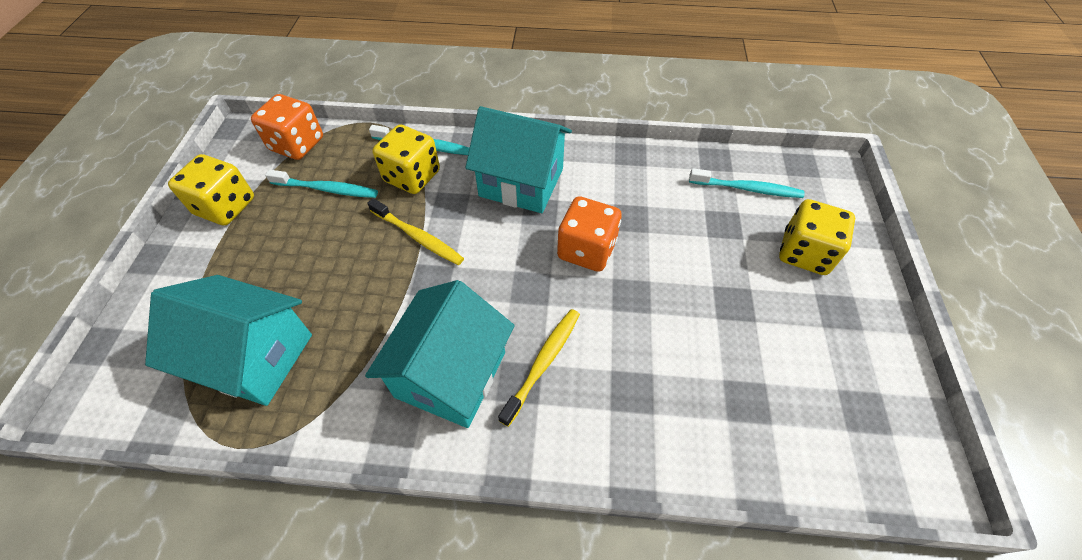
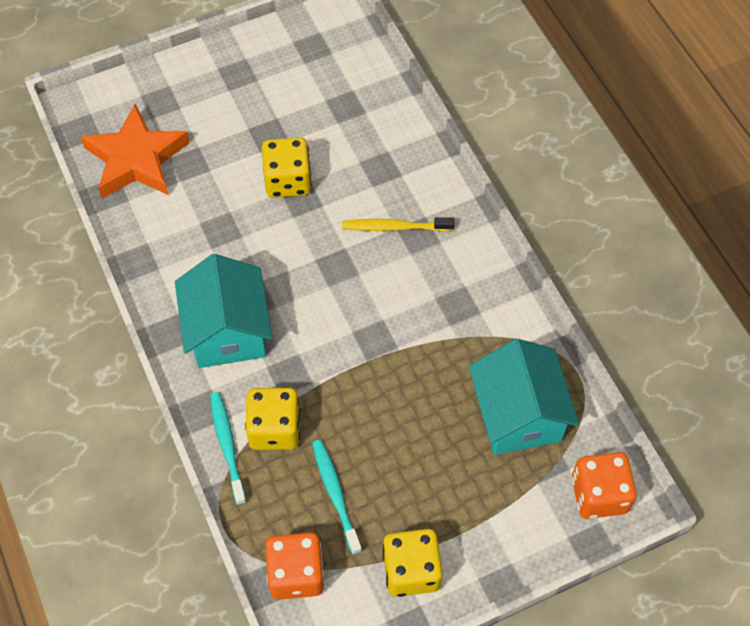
camera: 120 degrees left, 5 degrees up
turquoise house [365,280,515,428] -> none
yellow toothbrush [367,198,464,265] -> none
orange dice [557,196,622,272] -> orange dice moved to [572,452,637,519]
turquoise toothbrush [689,168,805,198] -> orange star [81,104,190,199]
yellow dice [779,199,855,275] -> yellow dice moved to [262,137,312,198]

